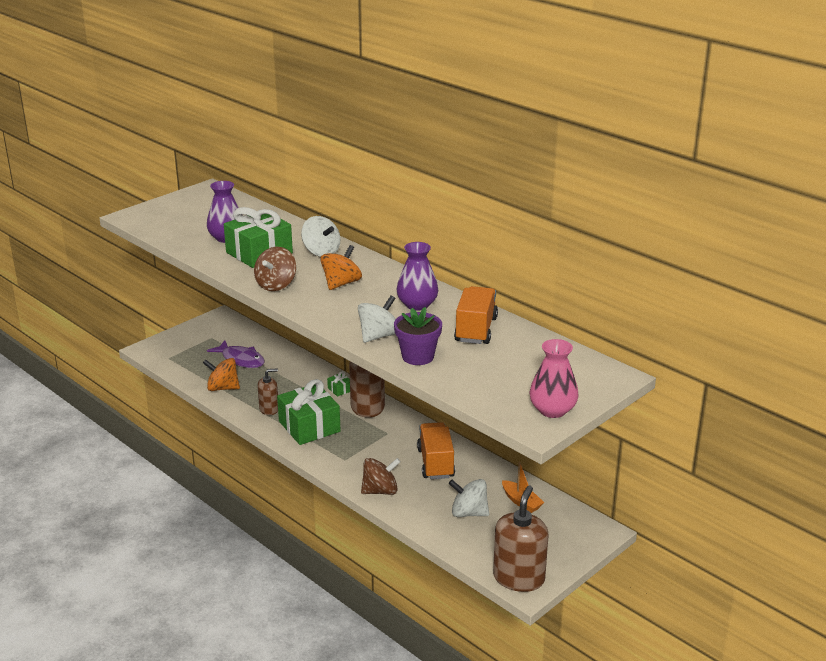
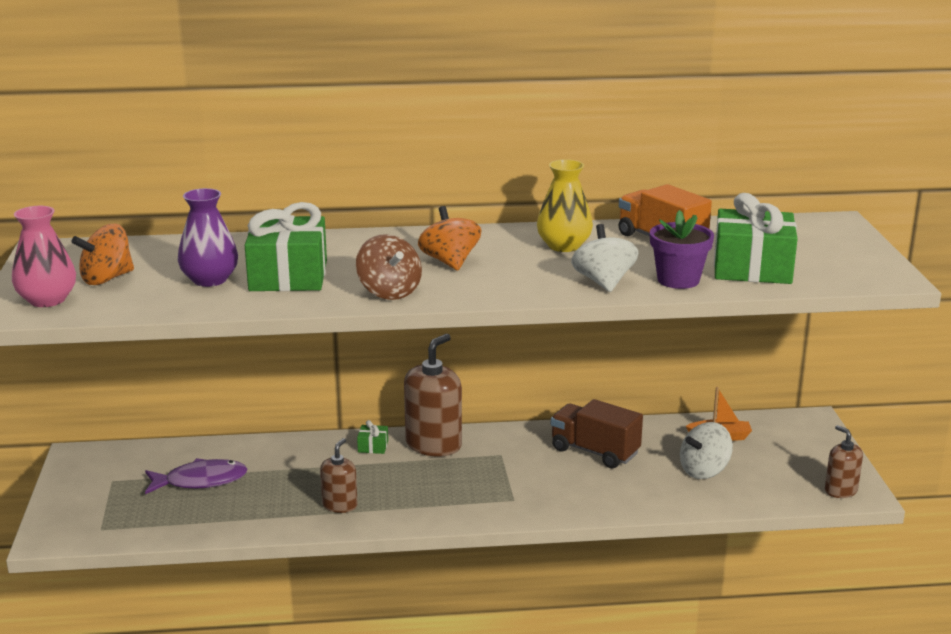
camera: 50 degrees left, 5 degrees down
orange spinning top [203,358,240,391] -> orange spinning top moved to [71,224,134,285]
green gift [277,379,341,445] -> green gift moved to [714,193,798,284]
white spinning top [301,216,340,257] -> none
brown spinning top [361,458,401,495] -> none
purple vase [397,242,438,311] -> yellow vase [537,159,593,252]
orange truck [417,422,455,479] -> brown truck [551,399,643,468]
brown soap dispenser [493,486,549,592] -> brown soap dispenser [825,425,863,498], size x0.56
pink vase [529,339,578,418] -> pink vase moved to [12,206,76,307]

